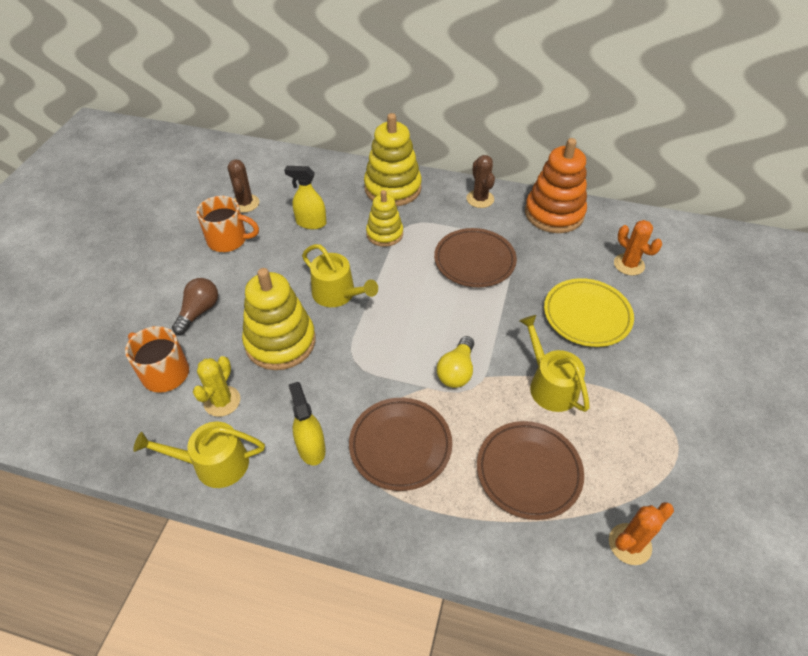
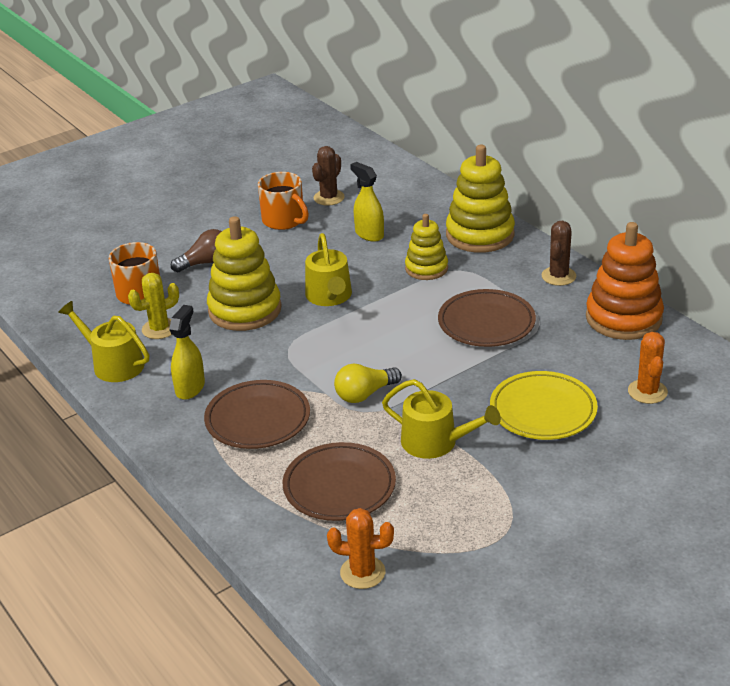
camera: 40 degrees right, 15 degrees down
yellow watering can [520,315,590,412] -> yellow watering can turned 105 degrees clockwise [382,379,501,459]

